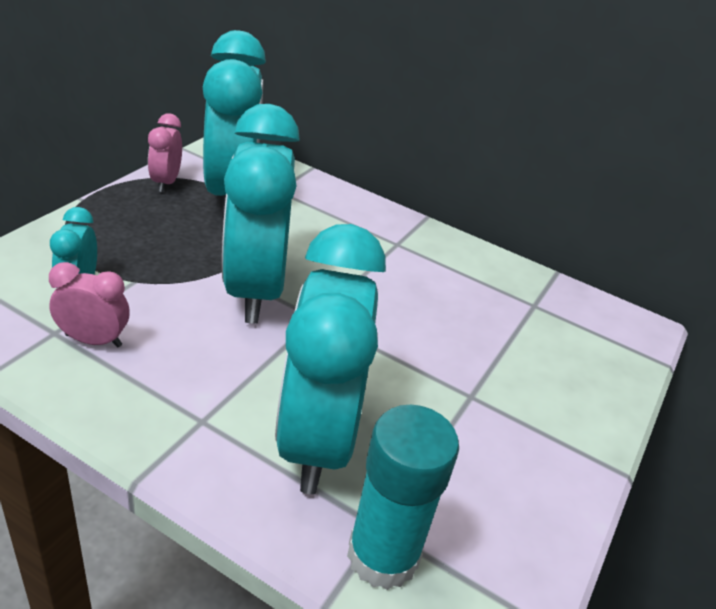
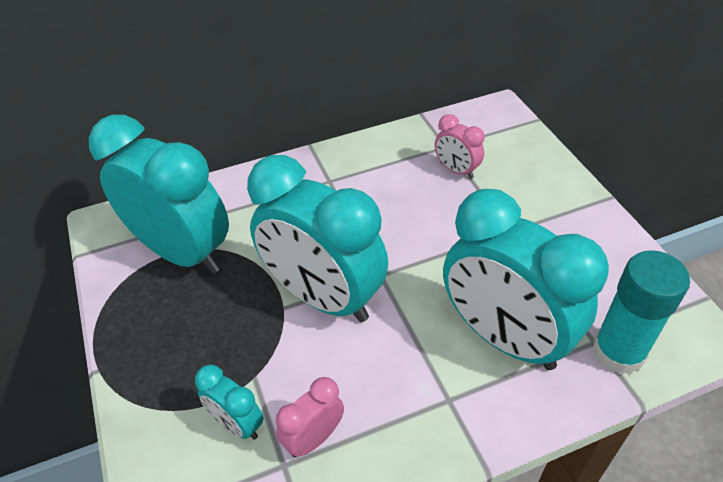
camera: 45 degrees left, 10 degrees up
pink clock [148,113,182,192] -> pink clock moved to [435,114,485,179]

